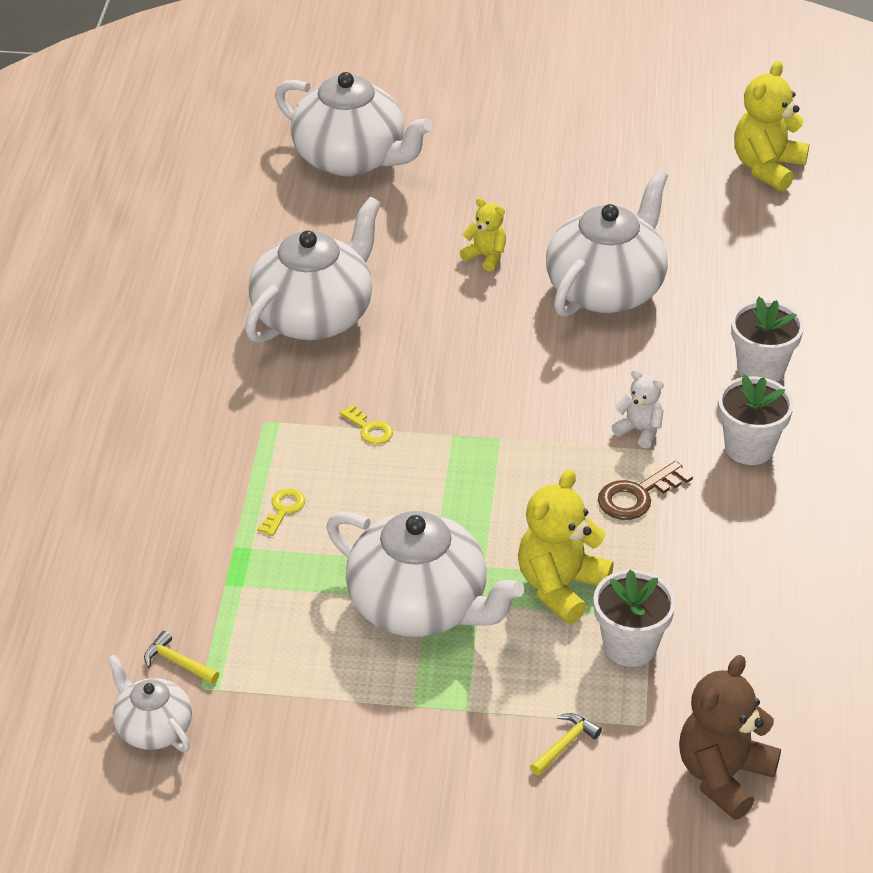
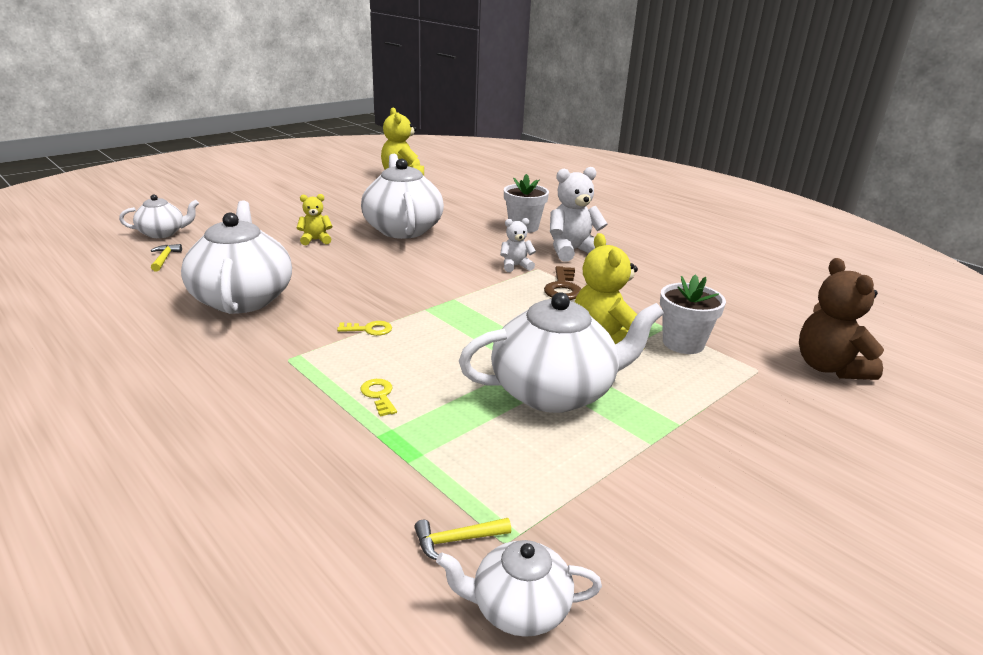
camera: 50 degrees left, 15 degrees down
white teapot [275,72,433,176] -> white teapot [119,194,199,238], size x0.53
yellow hammer [530,713,602,776] -> yellow hammer moved to [151,244,182,271]
white flower pot [718,375,794,465] -> white teddy bear [550,167,607,261]

